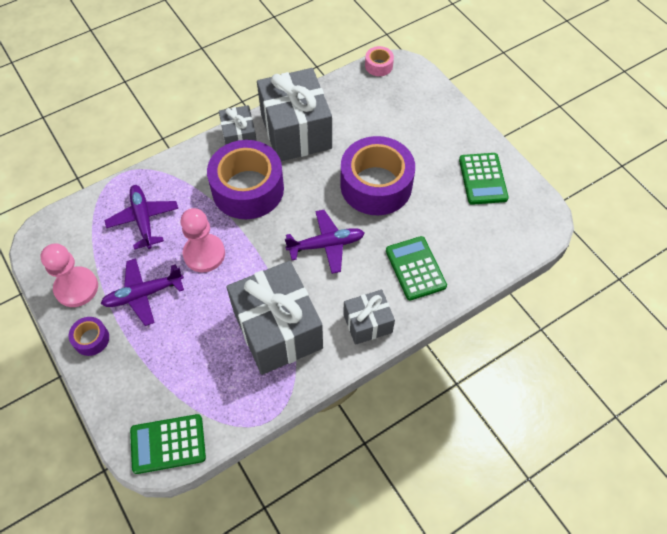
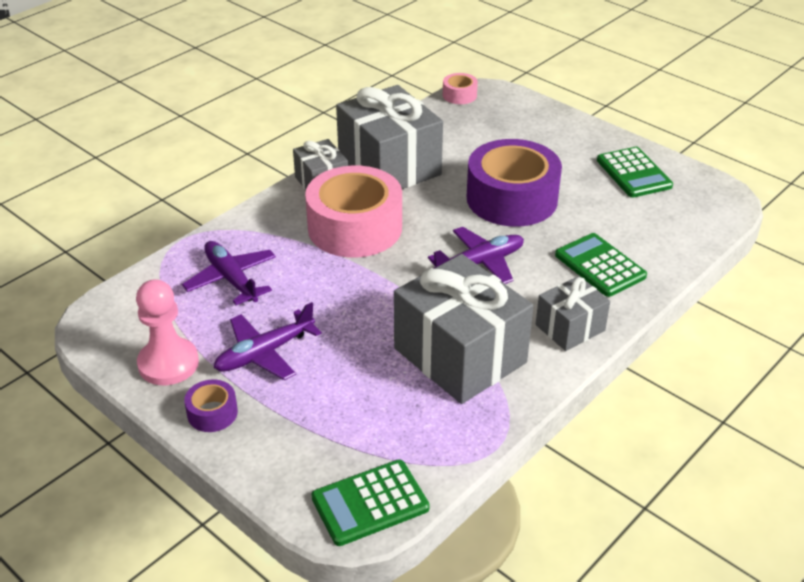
camera: 15 degrees left, 20 degrees down
pink pawn [180,208,225,272] -> none
purple tape [207,140,284,219] -> pink tape [305,165,402,258]

